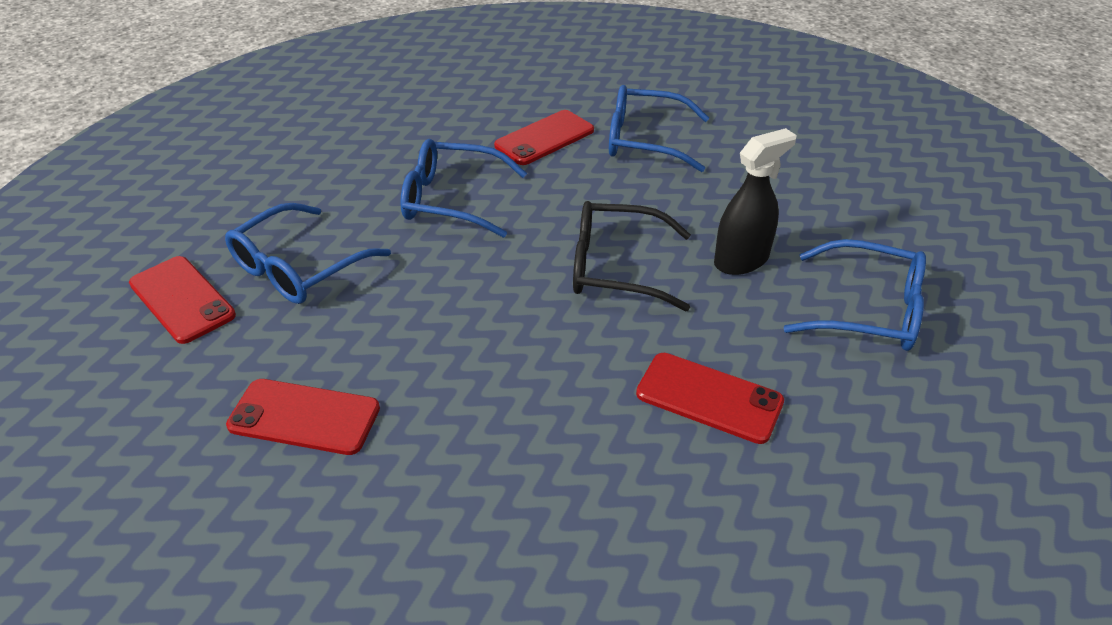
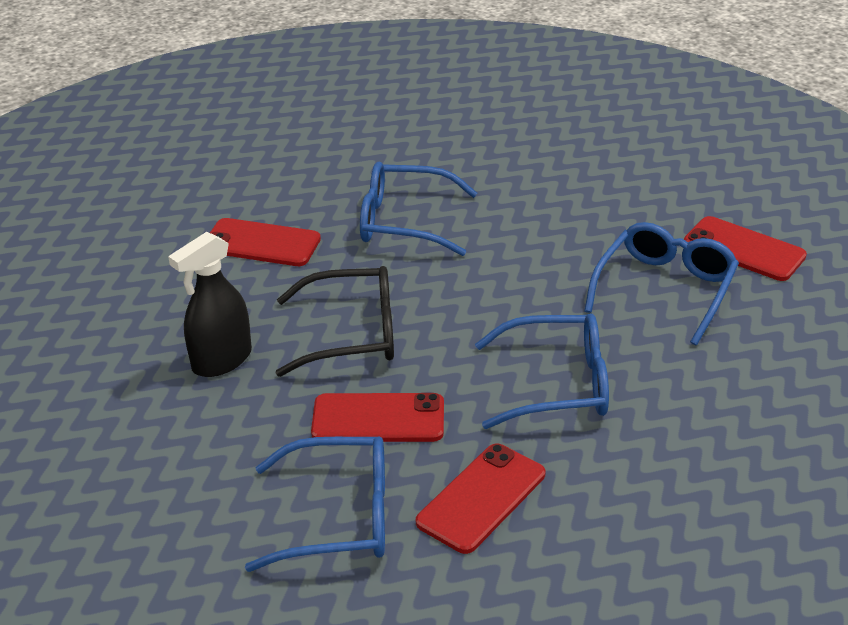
camera: 170 degrees right, 5 degrees down
red phone [226,379,380,455] -> red phone moved to [311,393,444,442]
blue glasses [784,239,926,351] -> blue glasses moved to [360,162,477,256]

